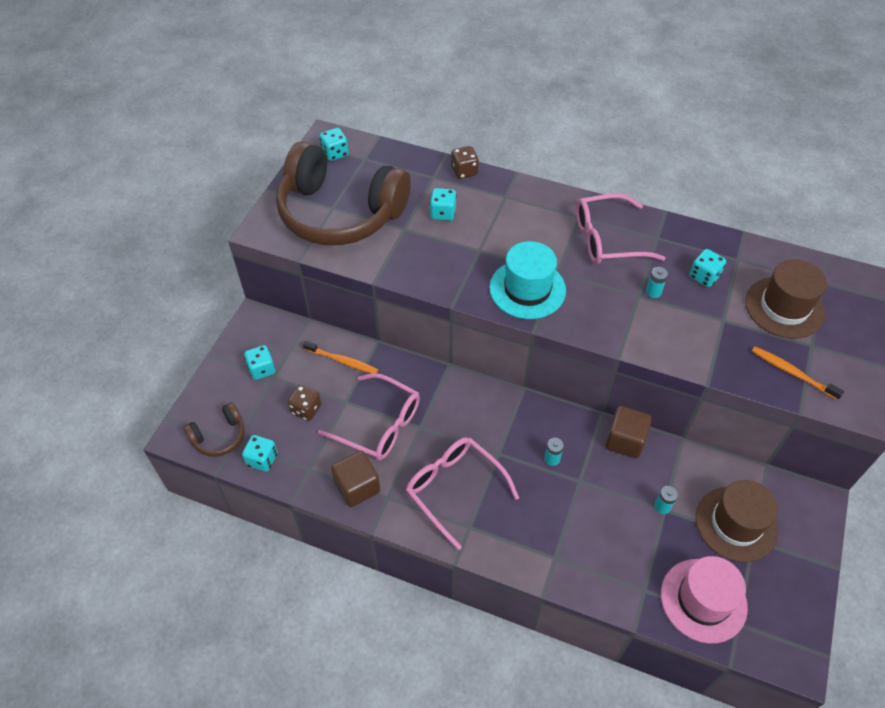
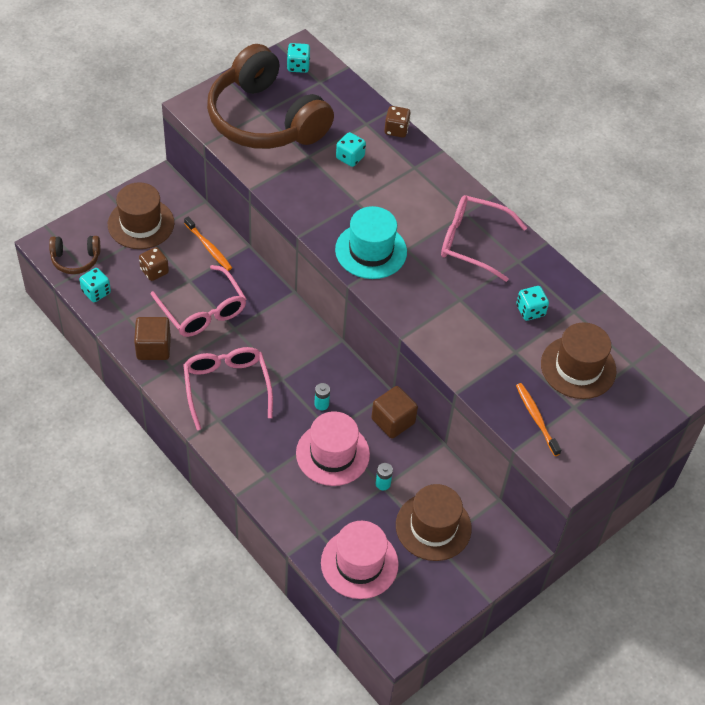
camera: 25 degrees right, 0 degrees up
turquoise dice [244,345,275,380] -> brown hat [108,182,174,249]
turquoise battery [646,267,668,298] -> none
none -> pink hat [296,411,370,486]

